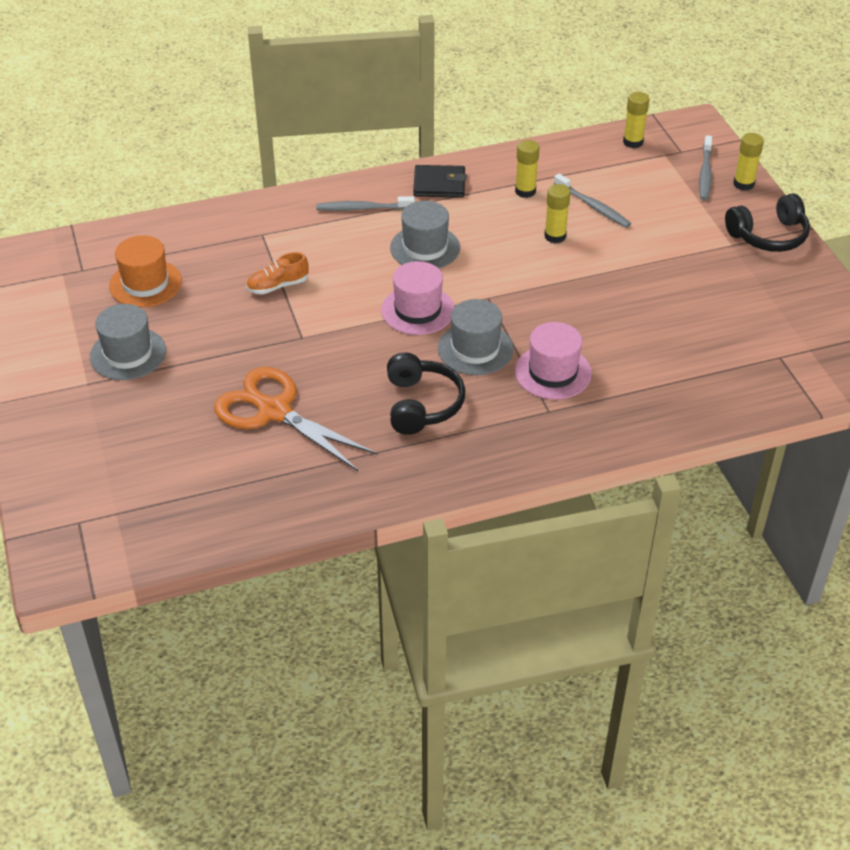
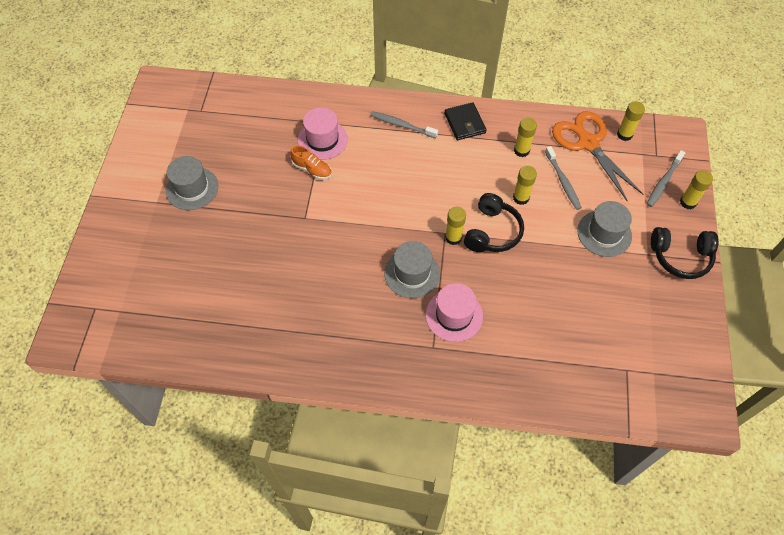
camera: 25 degrees right, 15 degrees up
orange hat [109,235,182,307] -> none
orange scissors [214,367,378,471] -> orange scissors moved to [552,111,644,202]
orange shoe [246,252,309,294] -> orange shoe turned 150 degrees counterclockwise [290,146,332,180]
pink hat [381,261,454,335] -> pink hat moved to [298,107,348,160]
black headphones [387,352,465,435] -> black headphones moved to [464,193,524,252]
grey hat [390,201,460,269] -> grey hat moved to [577,201,632,257]
black wallet [413,165,466,197] -> black wallet turned 45 degrees clockwise [444,102,487,140]
none -> yellow glue stick [445,206,466,245]

